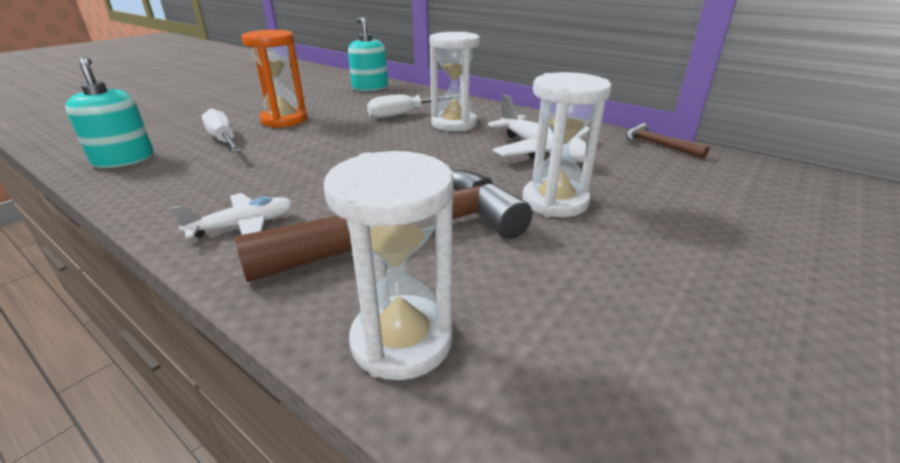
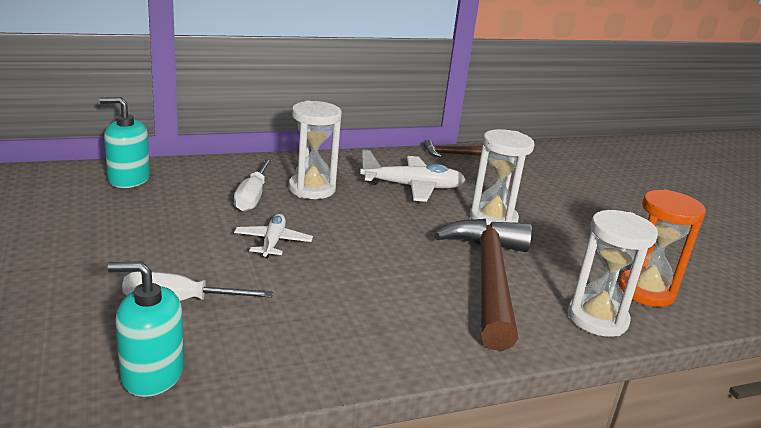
camera: 60 degrees left, 5 degrees down
white plane [172,193,293,238] -> white plane moved to [234,214,313,258]
orange hourglass [241,30,307,128] -> orange hourglass moved to [618,189,706,307]

